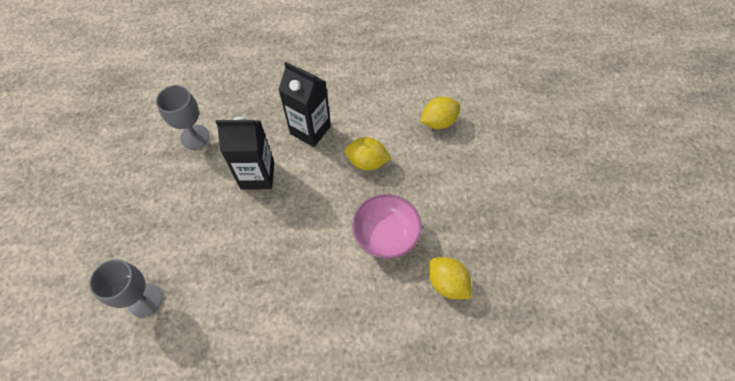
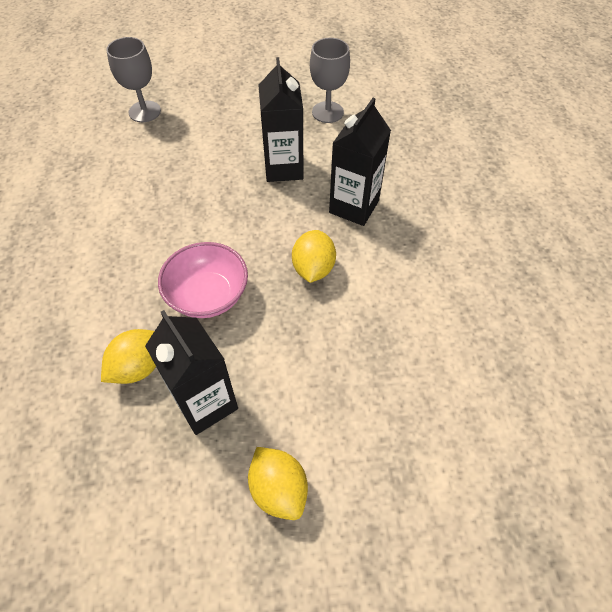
camera: 85 degrees right, 5 degrees down
yellow lemon [420,97,460,129] -> yellow lemon moved to [248,447,308,520]
none -> black carton [145,310,238,435]

